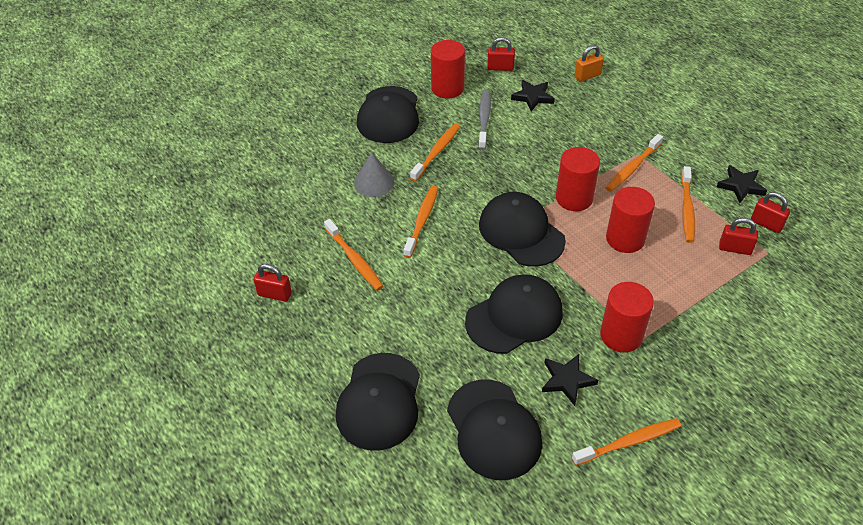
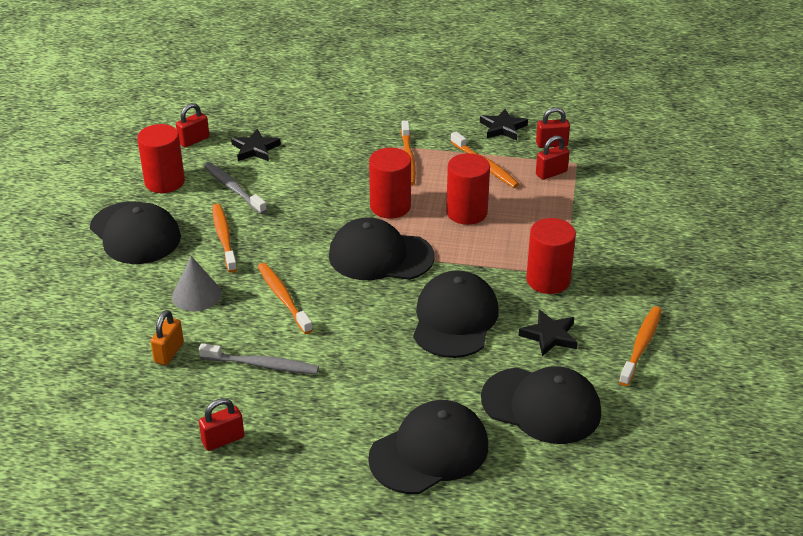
camera: 45 degrees left, 10 degrees down
orange toothbrush [324,219,383,291] -> grey toothbrush [199,343,319,374]
black cap [335,353,420,451] -> black cap turned 90 degrees counterclockwise [368,400,488,494]
orange padlock [574,45,604,82] -> orange padlock moved to [150,310,184,365]

